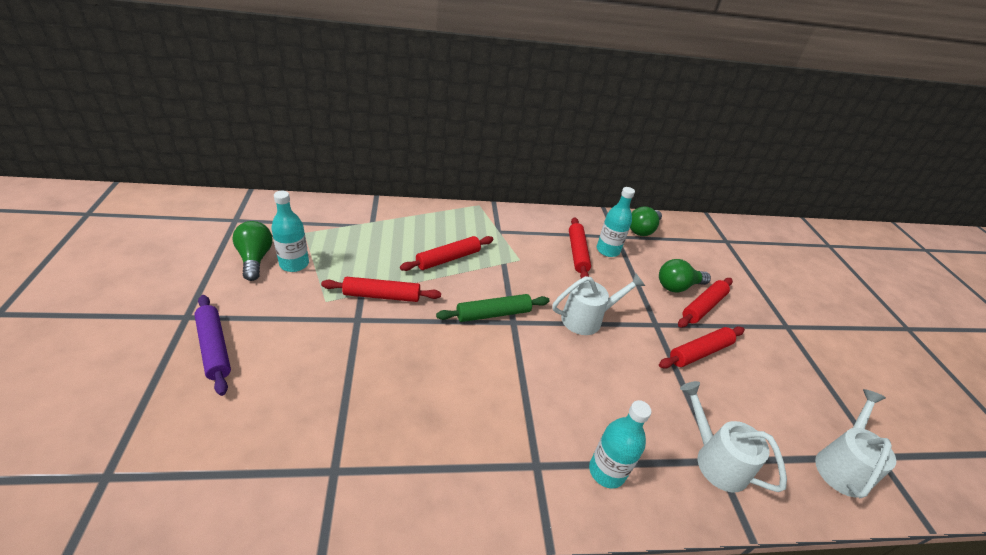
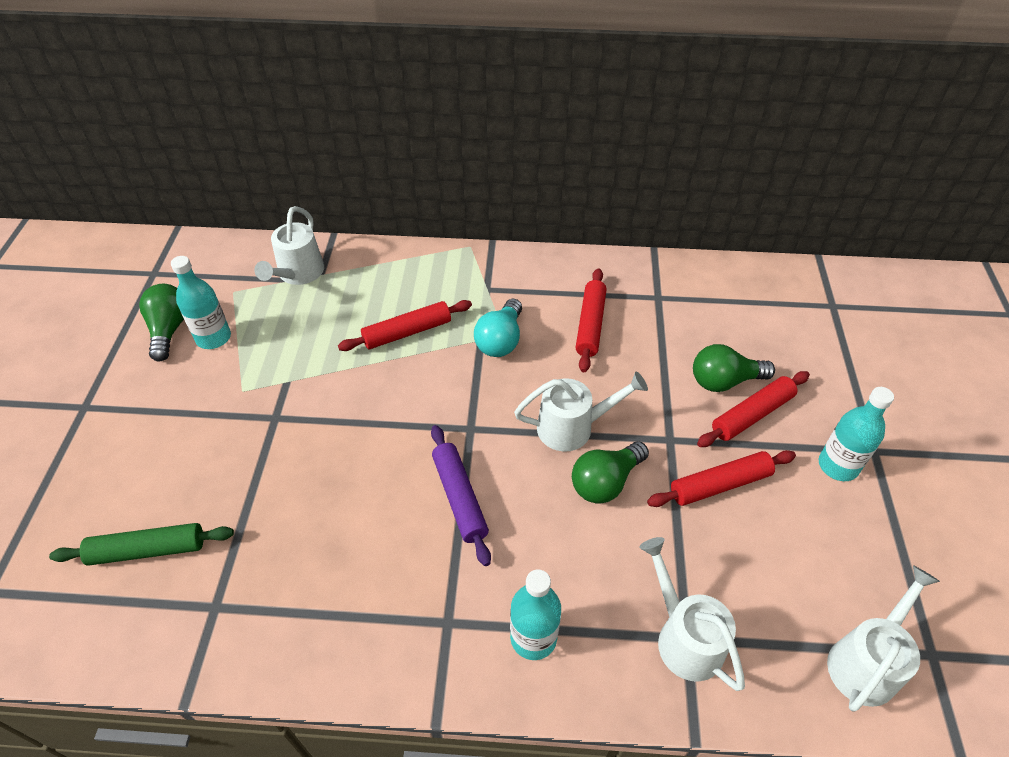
camera: 15 degrees right, 10 degrees up
purple rolling pin [194,295,231,396] -> purple rolling pin moved to [431,425,491,566]
red rolling pin [321,277,441,302] -> none
green rolling pin [436,294,550,322] -> green rolling pin moved to [49,523,234,566]
turquoise bottle [597,187,635,257] -> turquoise bottle moved to [819,387,894,481]
green light bulb [630,206,662,236] -> green light bulb moved to [572,441,649,504]
none -> white watering can [254,206,324,285]
none -> turquoise light bulb [474,299,522,357]

